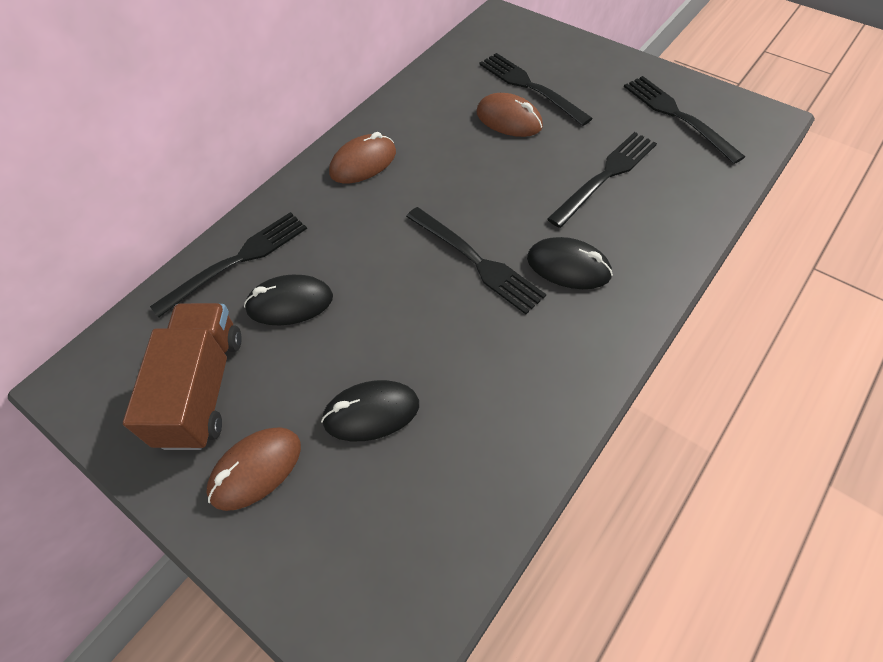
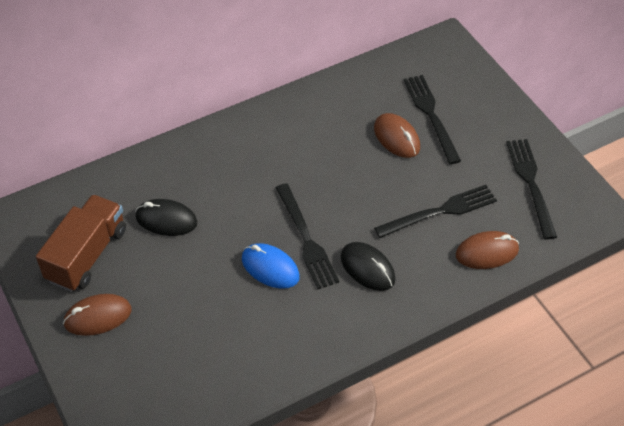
camera: 20 degrees right, 5 degrees down
black fork [150,212,307,317] -> none
black mouse [321,380,419,441] -> none
brown mouse [329,132,396,184] -> brown mouse moved to [455,231,519,269]
none -> blue mouse [242,243,300,289]

